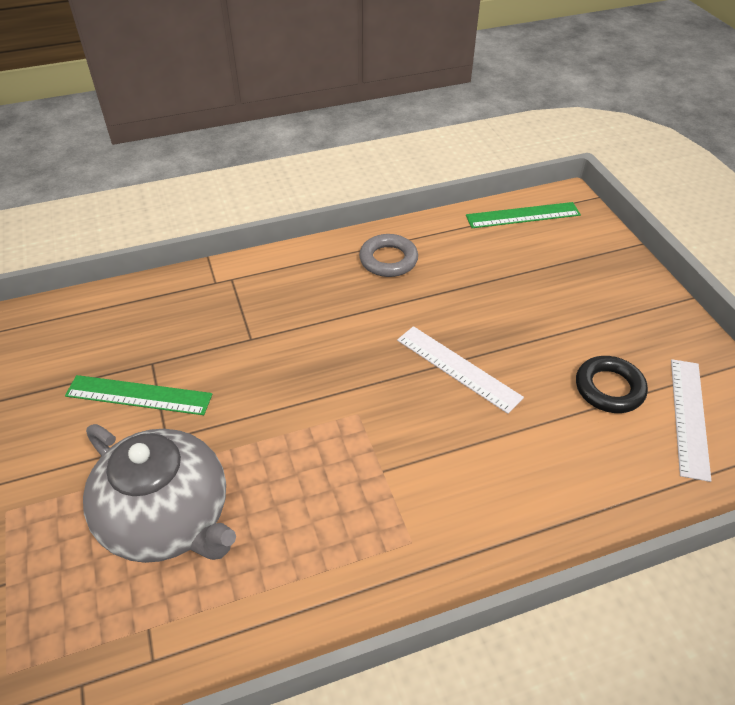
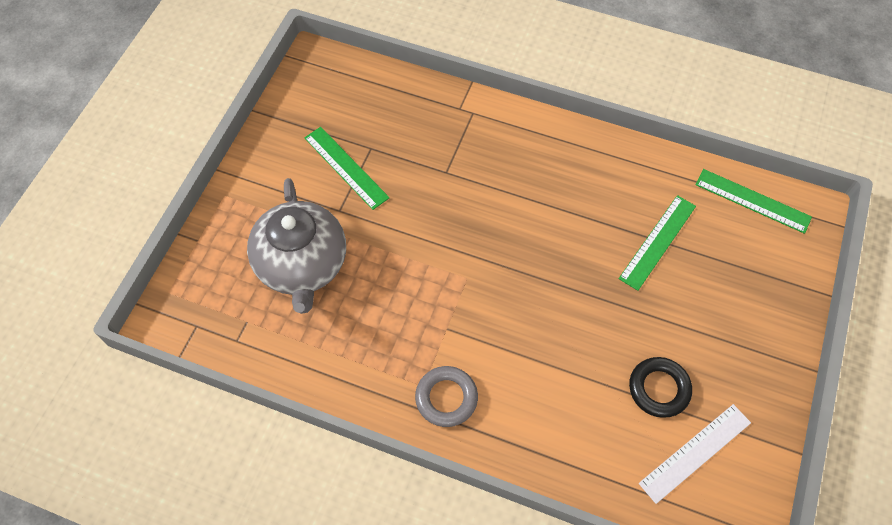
camera: 40 degrees right, 15 degrees up
grey ring [359,234,418,277] -> grey ring moved to [415,366,478,427]
white ruler [397,326,524,414] -> none
none -> green ruler [619,195,696,291]

